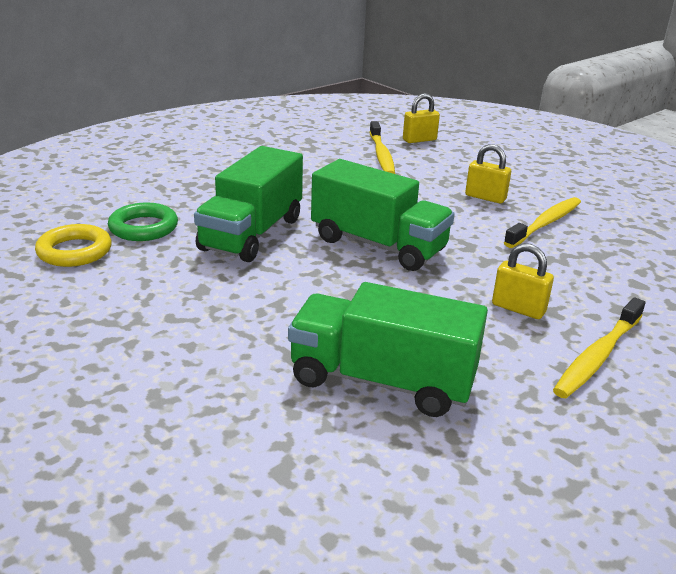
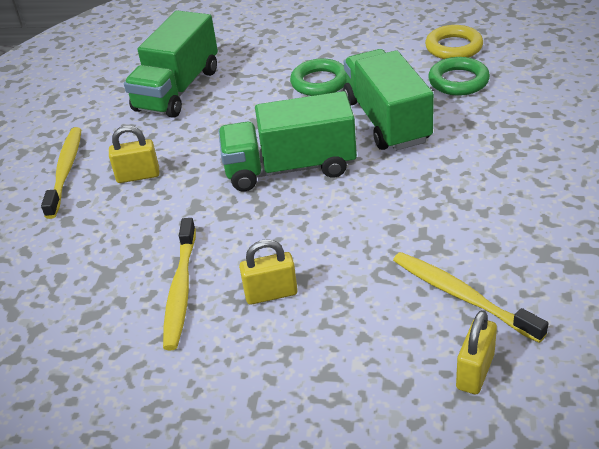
camera: 145 degrees right, 10 degrees up
green truck [288,282,488,417] -> green truck turned 135 degrees clockwise [124,10,218,118]
none -> green ring [290,59,347,96]

